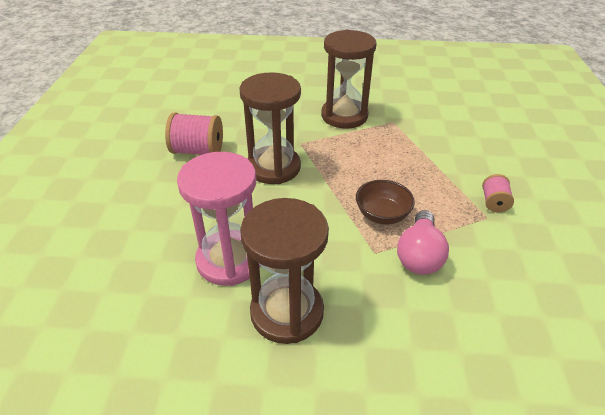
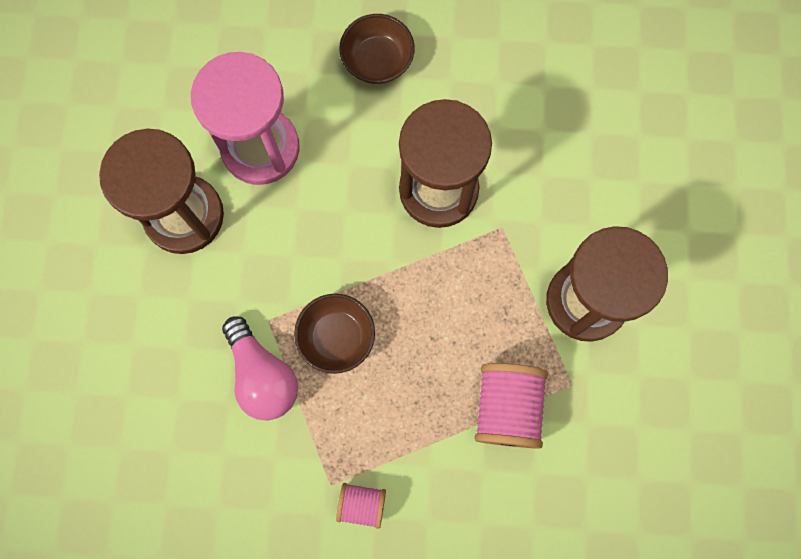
camera: 90 degrees right, 35 degrees up
pink spool [165,113,223,155] -> pink spool moved to [474,363,548,449]
pink light bulb [397,210,449,275] -> pink light bulb turned 135 degrees counterclockwise [222,316,298,421]
none -> brown bowl [339,14,415,84]

